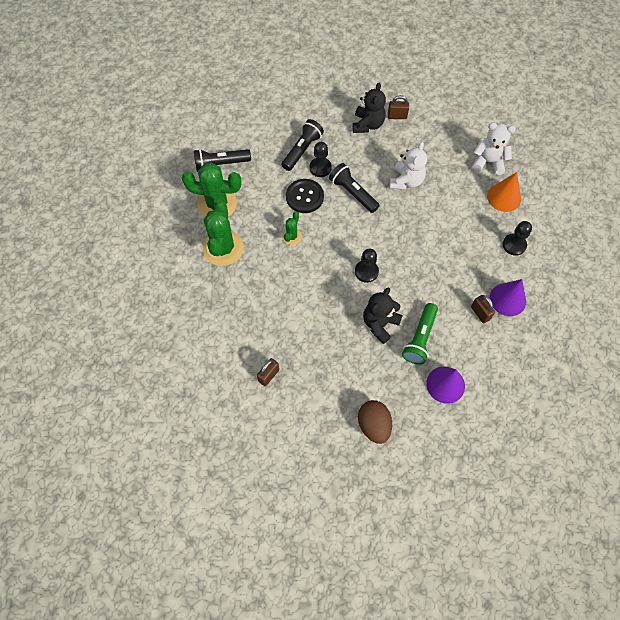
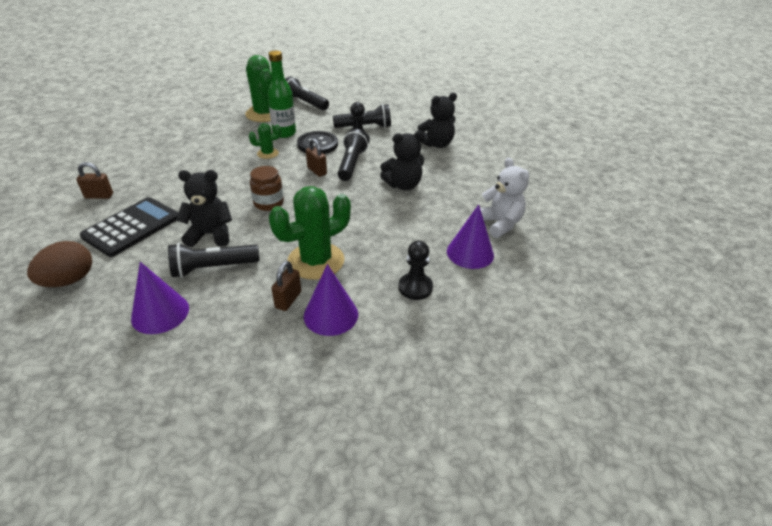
camera: 50 degrees right, 25 degrees down
green cactus [203,200,244,266] -> green cactus moved to [269,186,351,280]
black pawn [355,249,379,283] -> brown jar [250,166,284,211]
brown padlock [388,95,409,119] -> brown padlock moved to [306,138,327,177]
white teddy bear [390,142,427,190] -> black teddy bear [380,130,424,190]
green flashlight [402,303,438,365] -> black flashlight [168,243,259,278]
orange cone [487,172,521,212] -> purple cone [447,205,494,269]
none -> black calculator [80,197,178,257]
none -> green bottle [268,51,296,138]

